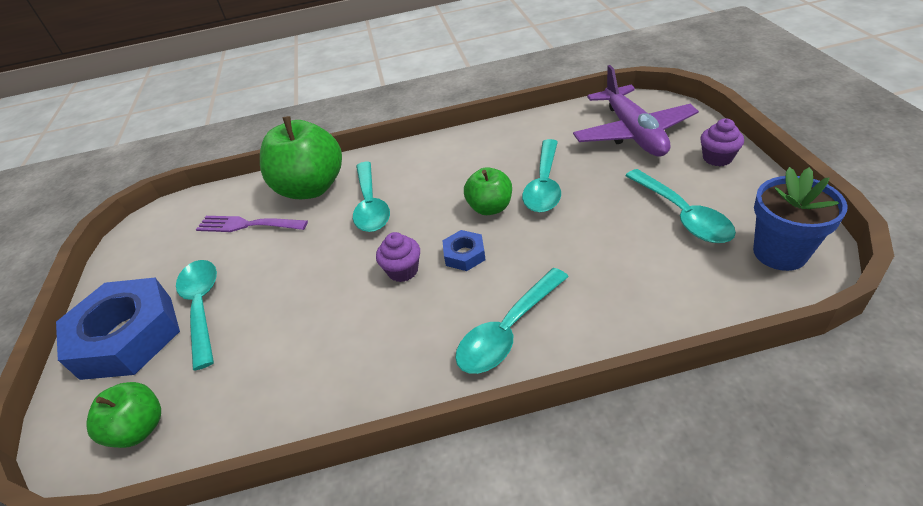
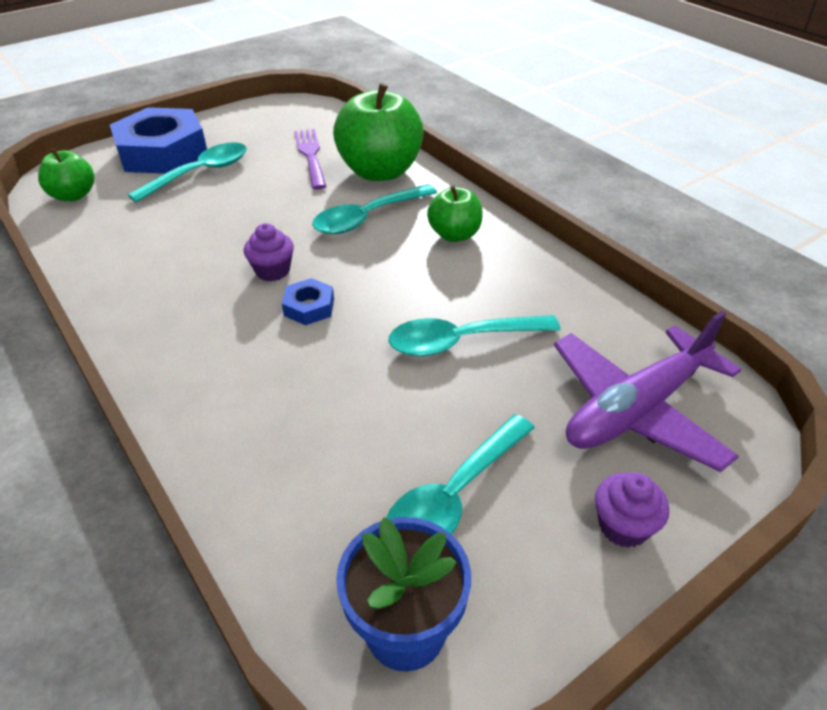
camera: 60 degrees right, 0 degrees up
turquoise spoon [455,268,569,374] -> none
green apple [464,167,512,215] -> green apple moved to [427,185,483,242]

